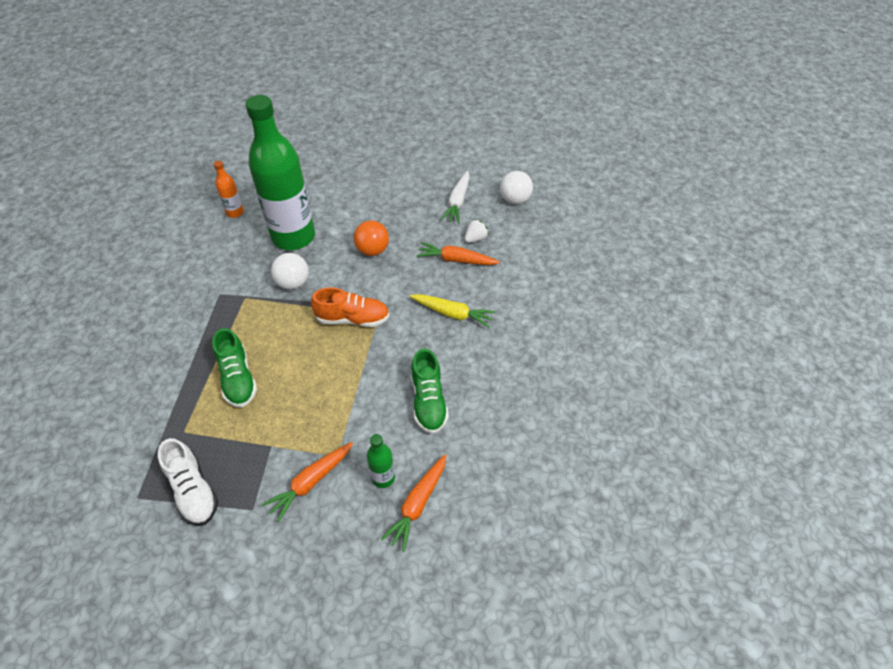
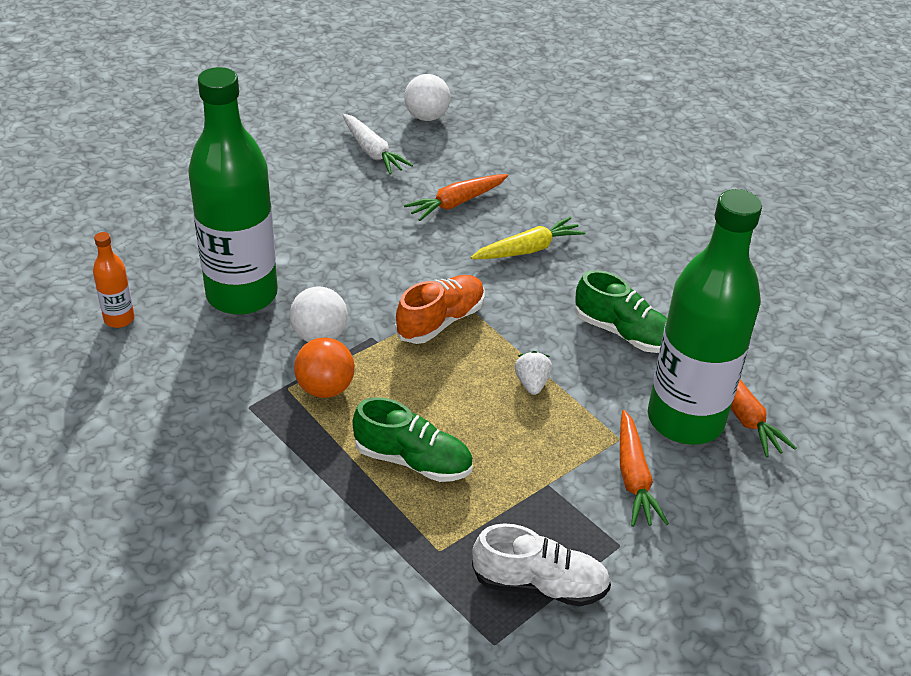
camera: 50 degrees left, 10 degrees down
orange ball [354,220,389,256] -> orange ball moved to [294,337,355,398]
green bottle [367,434,395,488] -> green bottle [648,189,762,445], size x2.42
white strawberry [465,219,489,243] -> white strawberry moved to [515,351,552,395]

